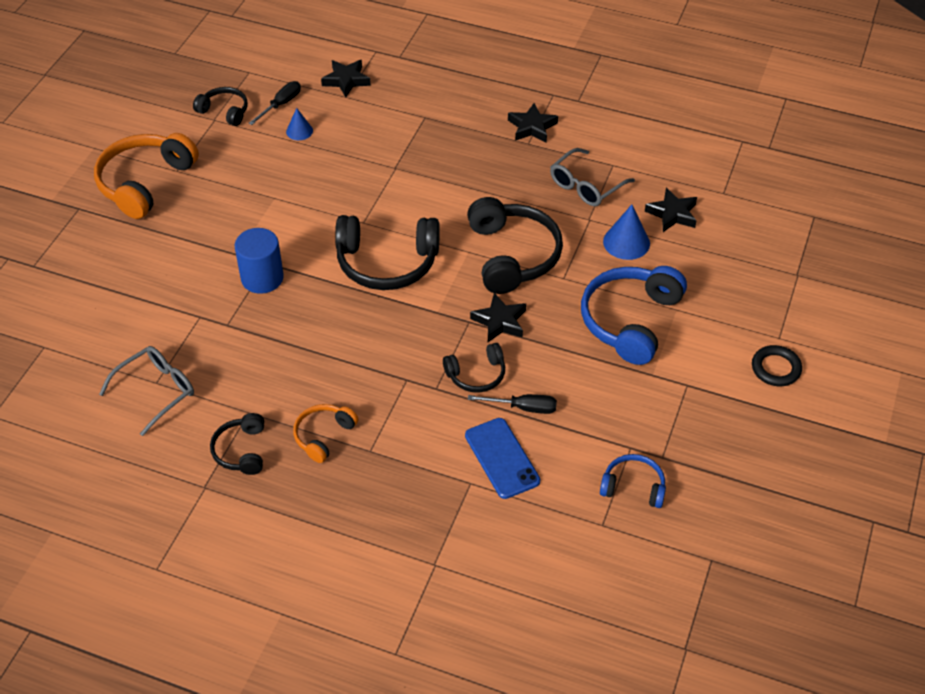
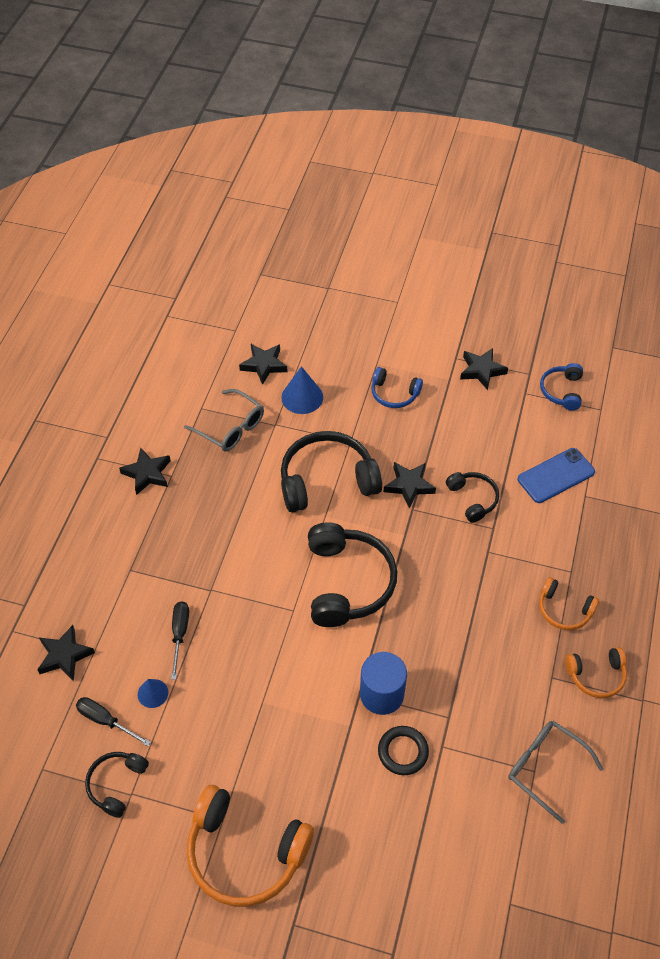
camera: 95 degrees left, 5 degrees up
black headphones [210,413,264,475] -> orange headphones [565,647,627,698]
black screwdriver [468,394,557,414] -> black screwdriver moved to [171,601,189,680]
blue headphones [581,266,687,365] -> blue headphones [371,367,423,408], size x0.54
black ring [752,345,802,386] -> black ring moved to [378,726,429,775]
none -> black star [460,348,508,390]

